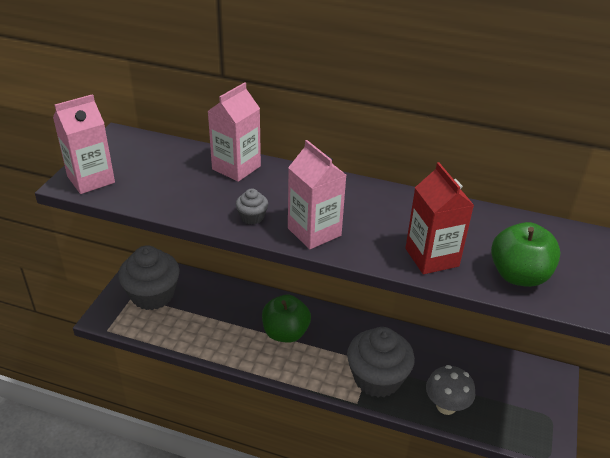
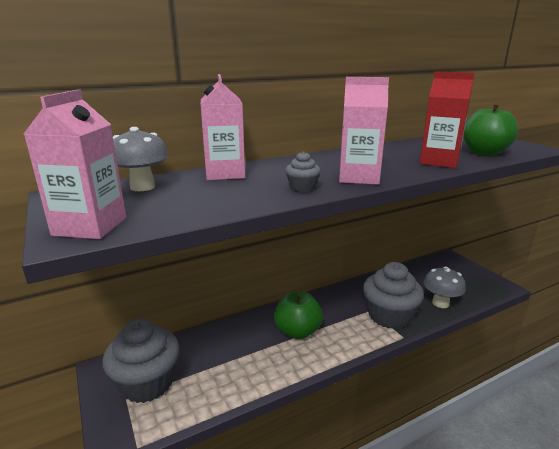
camera: 45 degrees left, 15 degrees down
none -> grey mushroom [113,127,169,191]

